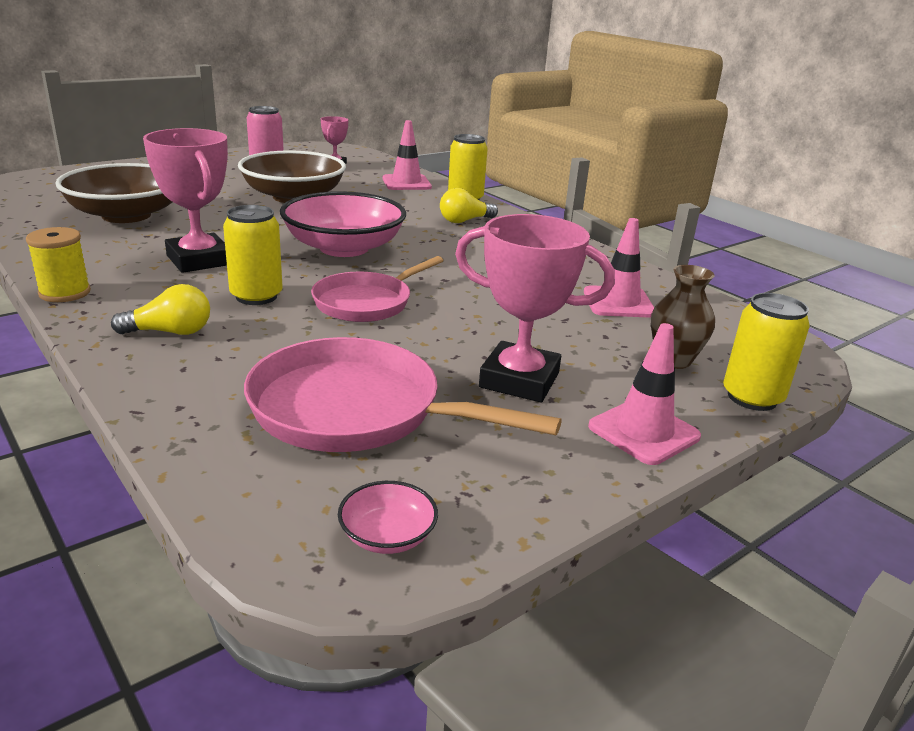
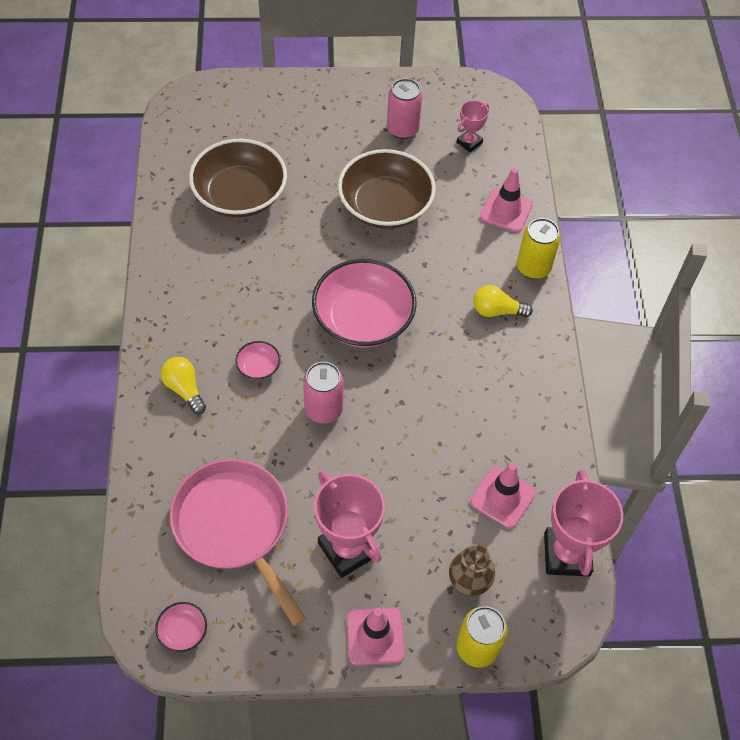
camera: 35 degrees right, 30 degrees up
yellow spool [26,227,91,302] -> none
yellow light bulb [111,284,210,335] -> yellow light bulb turned 150 degrees counterclockwise [161,357,206,414]
pink trophy [143,128,228,273] -> pink trophy moved to [544,470,623,576]
yellow can [223,205,283,305] -> pink bowl [235,341,280,380]
pink pan [311,256,444,322] -> pink can [303,362,344,423]

